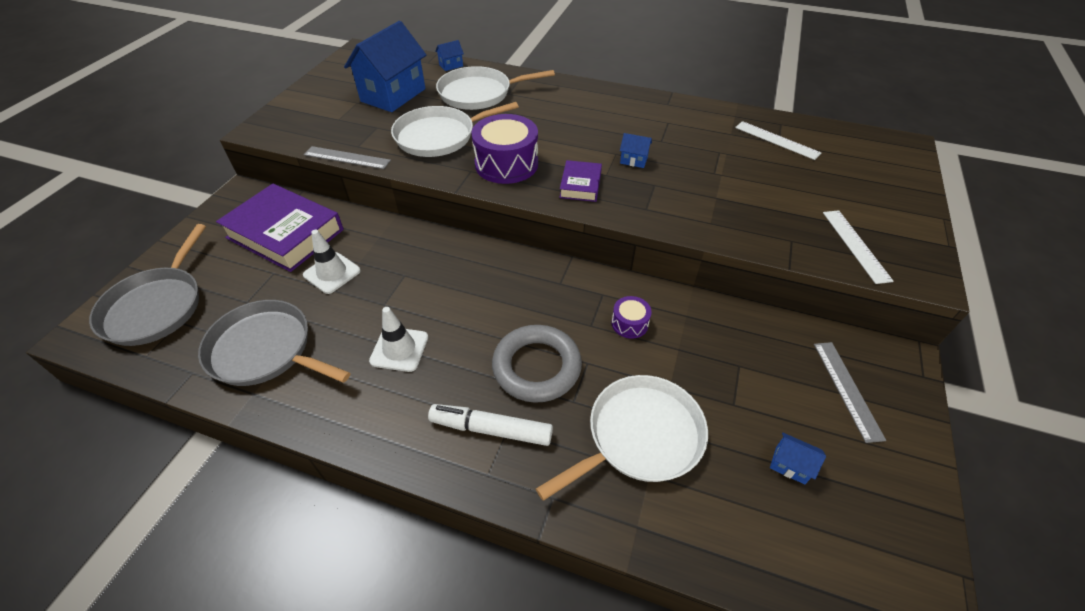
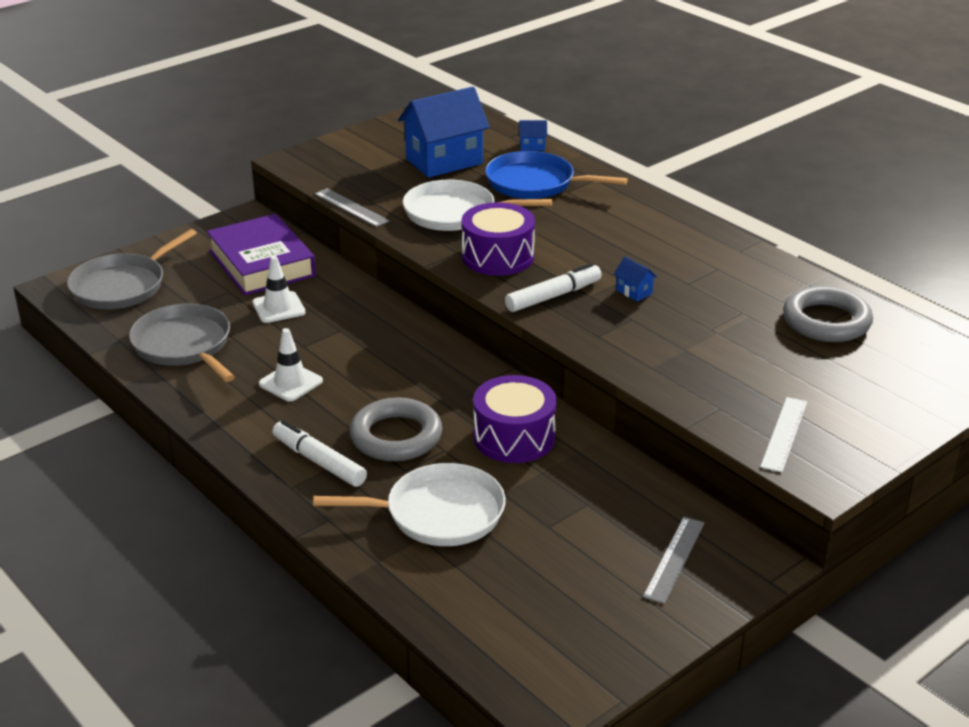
camera: 30 degrees right, 15 degrees down
white pan [436,66,555,110] -> blue pan [485,151,628,199]
purple book [559,160,602,202] -> white marker [505,263,602,312]
purple drum [612,296,652,339] -> purple drum [473,375,557,463], size x2.01
white ruler [735,121,821,160] -> grey ring [783,286,873,342]
blue house [770,432,826,484] -> none

